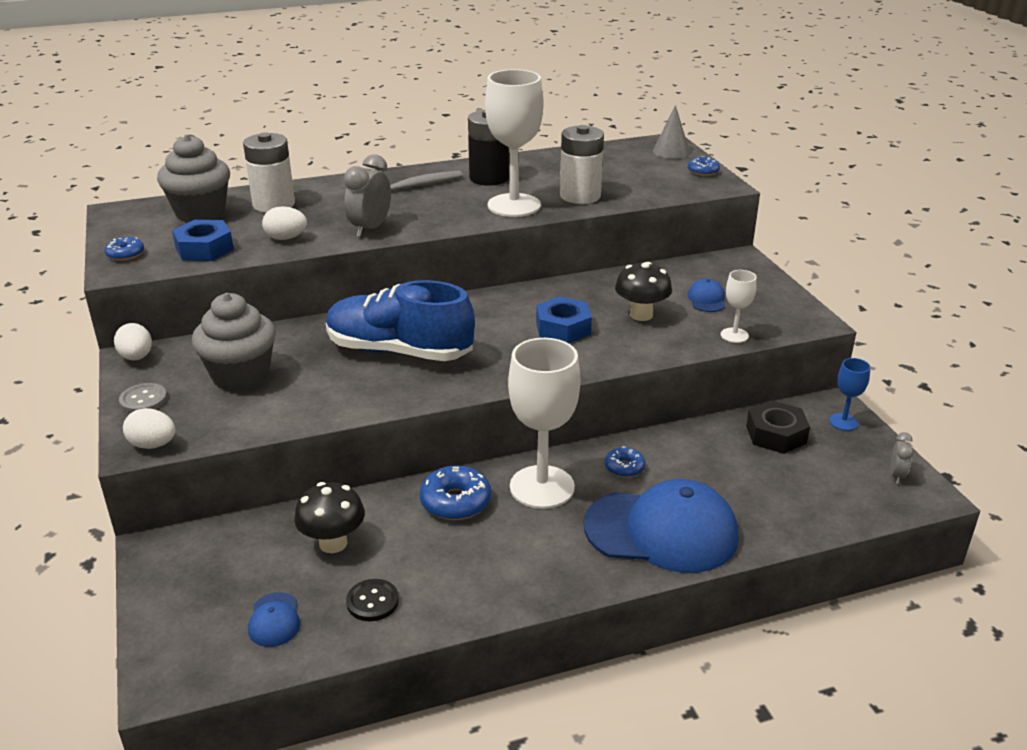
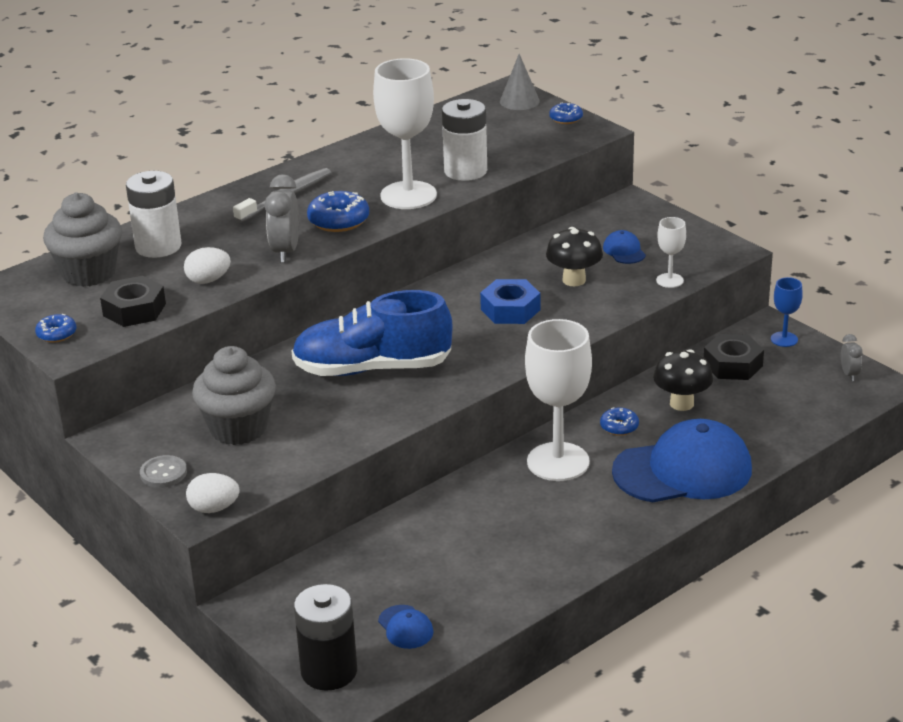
camera: 20 degrees left, 0 degrees up
white egg [114,323,152,361] -> none
blue nut [172,220,234,261] -> black nut [100,276,166,327]
black mushroom [294,482,365,553] -> black mushroom moved to [653,349,713,411]
black button [346,579,399,621] -> none
blue donut [420,465,491,520] -> blue donut moved to [307,191,369,232]
black battery [468,110,509,186] -> black battery moved to [294,584,357,691]

